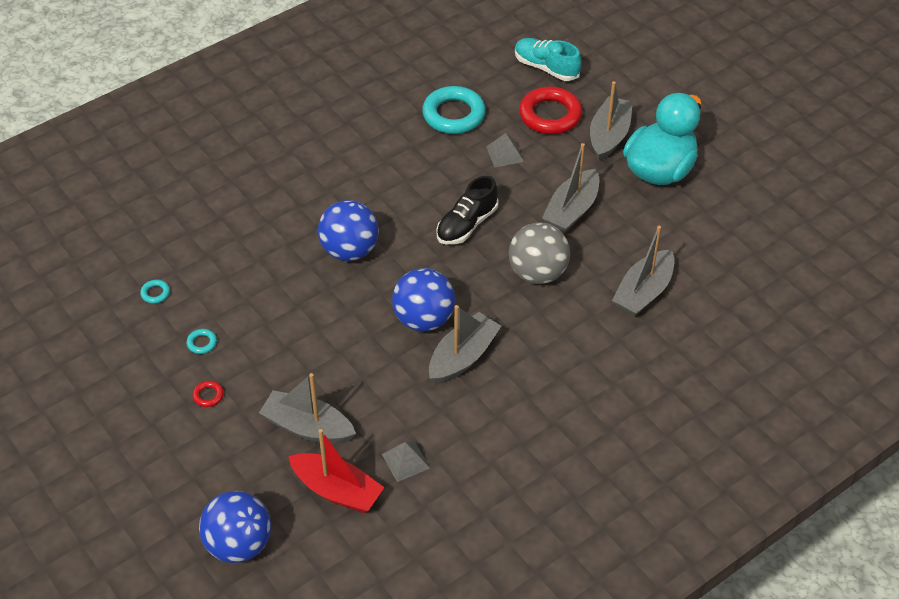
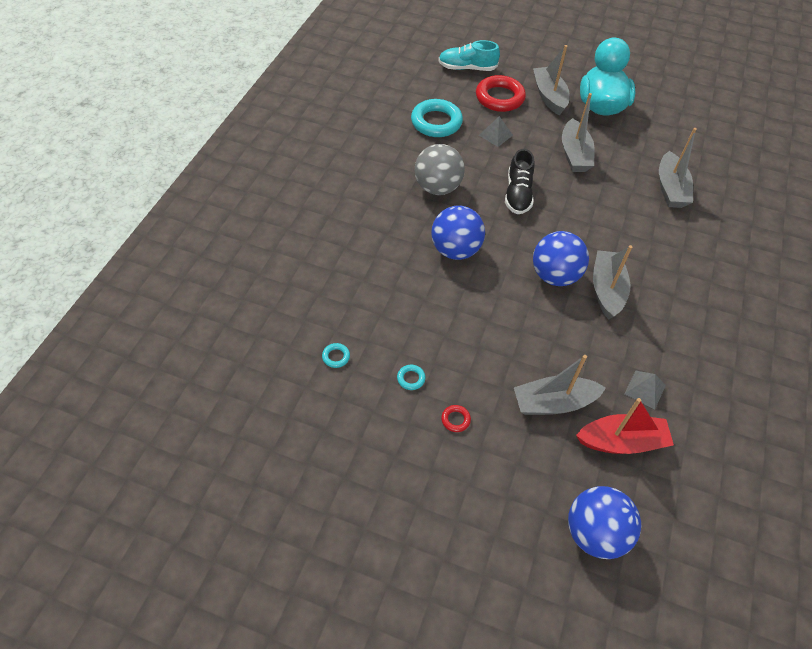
camera: 35 degrees left, 5 degrees up
grey ball [509,223,570,284] -> grey ball moved to [415,144,465,195]

